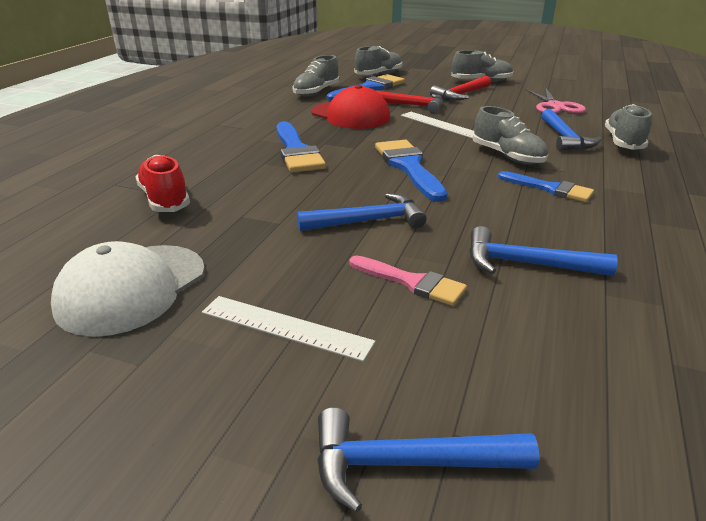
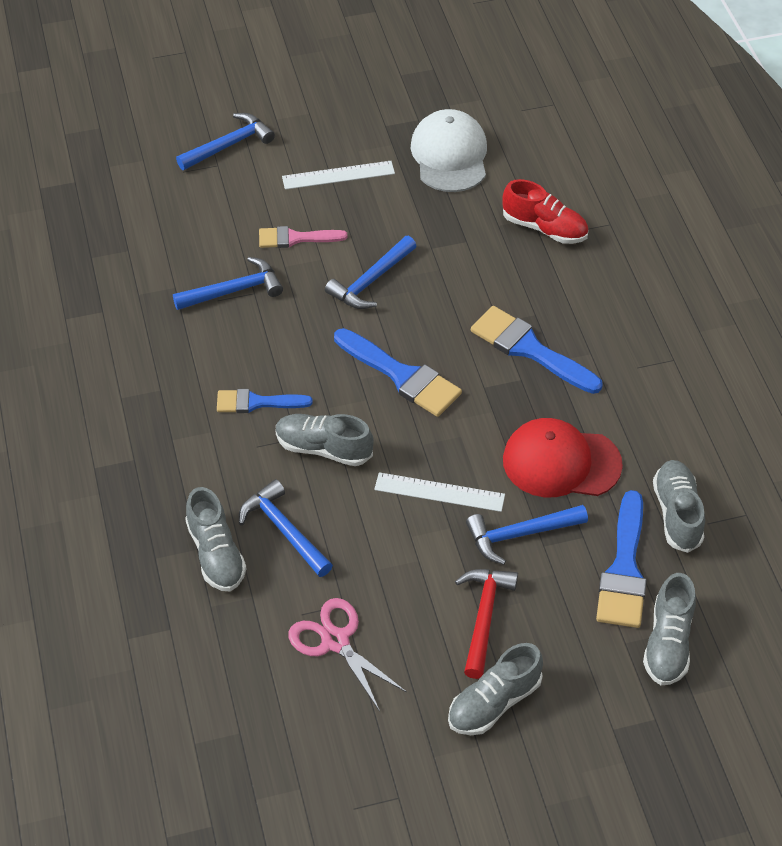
camera: 145 degrees right, 20 degrees up
red hammer [375,90,443,113] -> blue hammer [466,505,588,565]

